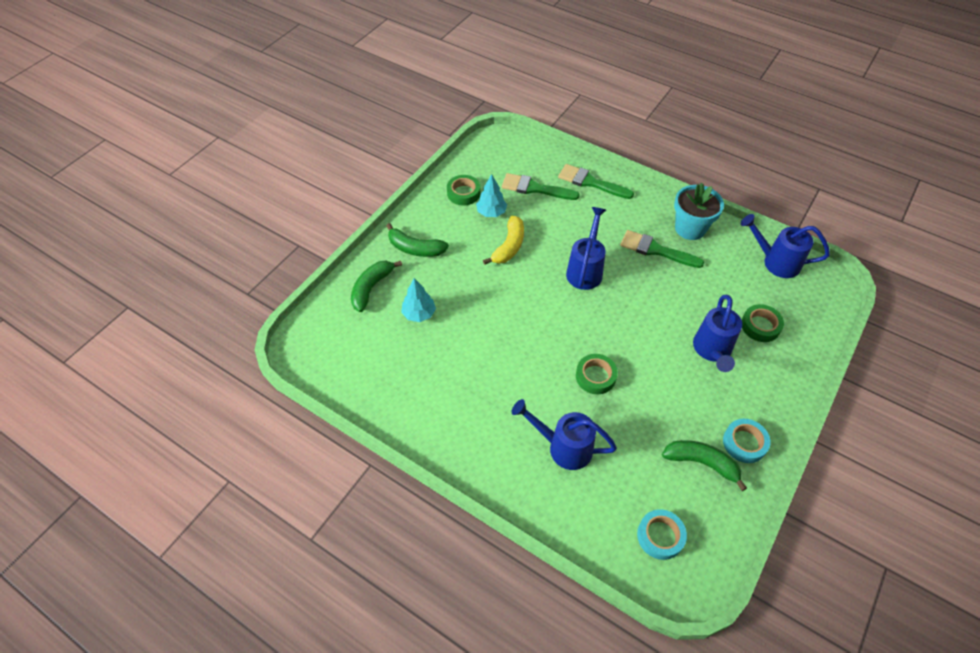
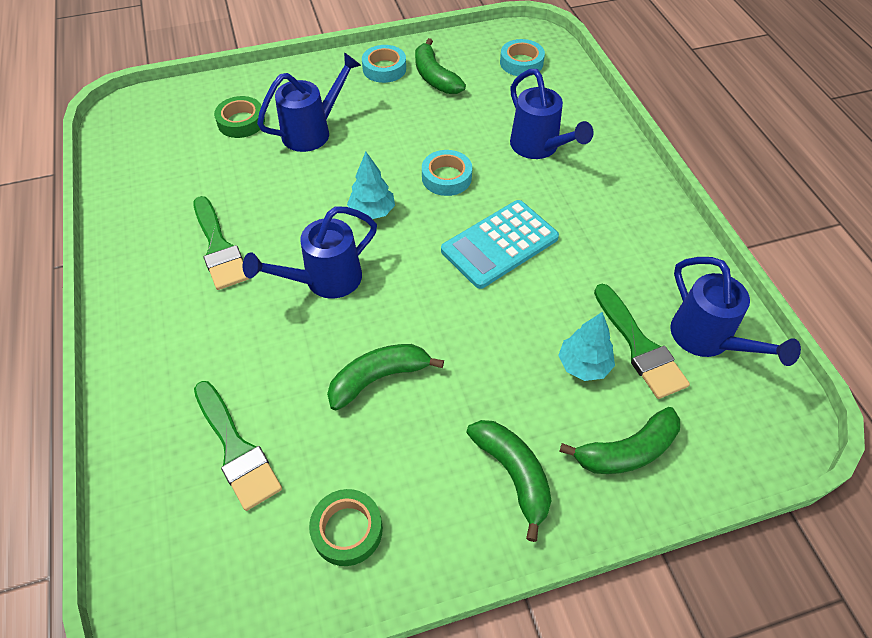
camera: 140 degrees left, 0 degrees up
turquoise tree [476,174,507,217] -> turquoise tree moved to [347,152,395,219]
yellow banana [483,216,524,265] -> green banana [327,344,444,411]
green brush [558,164,634,199] -> green brush moved to [594,284,690,399]
green tape [576,354,618,394] -> turquoise tape [422,150,472,196]
turquoise flower pot [674,183,724,240] -> none
blue watering can [741,214,830,278] -> blue watering can moved to [670,257,801,366]
none -> turquoise calculator [441,200,559,289]

